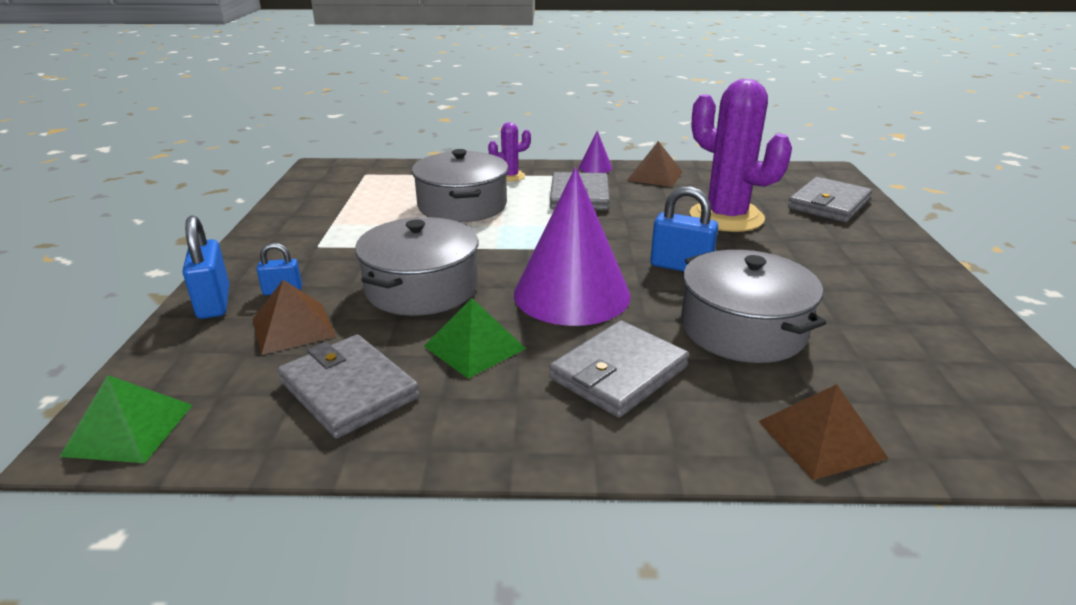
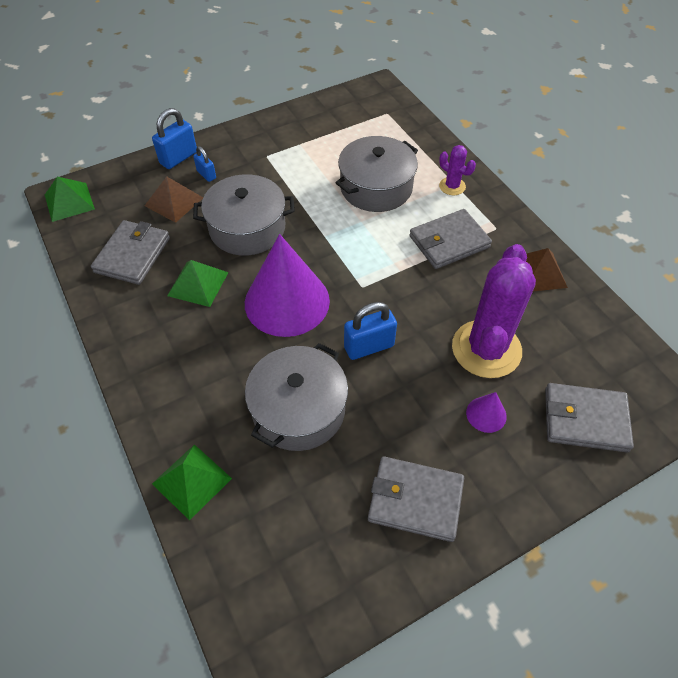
camera: 60 degrees right, 25 degrees up
grey wallet [549,320,690,418] -> grey wallet moved to [368,456,464,542]
purple cone [579,131,612,173] -> purple cone moved to [466,392,507,433]
blue padlock [650,186,718,272] -> blue padlock turned 75 degrees clockwise [344,302,397,360]
brown pyramid [758,384,889,480] -> green pyramid [152,444,232,521]

